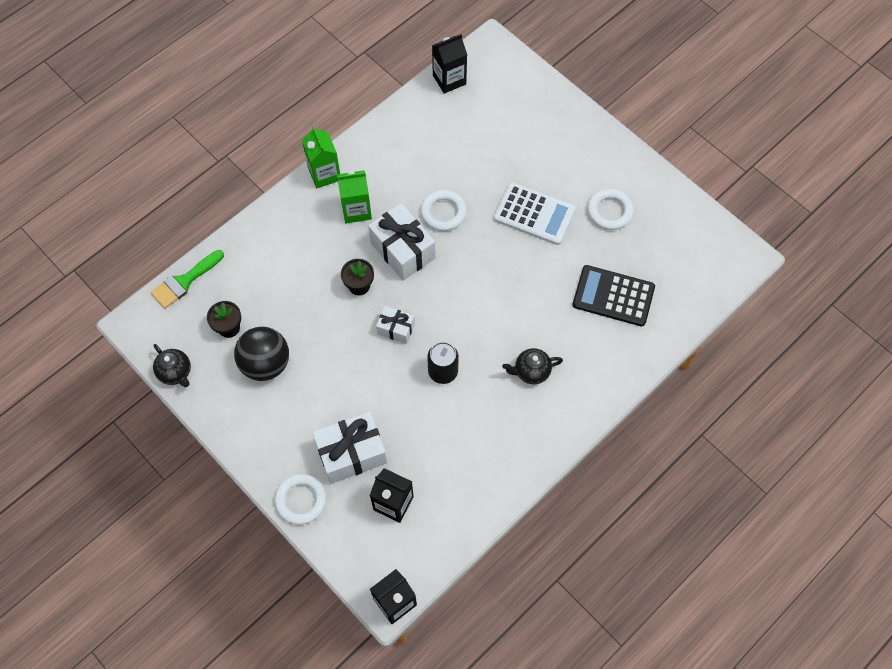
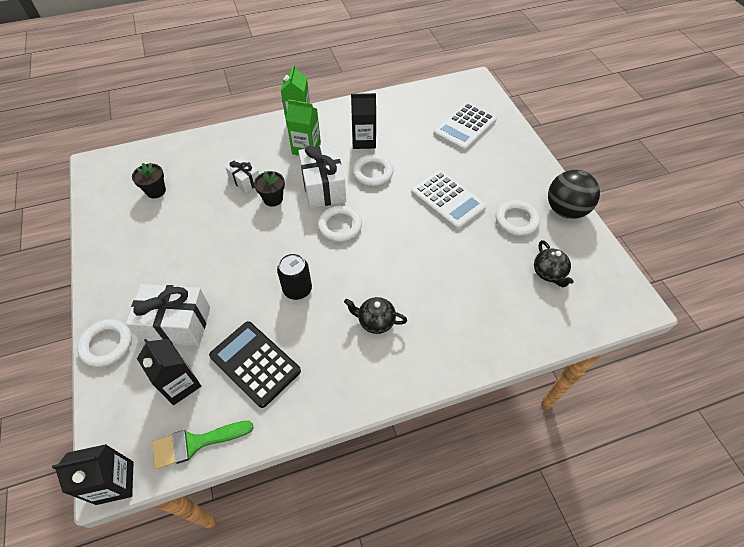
camera: 25 degrees right, 10 degrees down
green brush [151,250,224,309] -> green brush moved to [152,421,254,469]
black teapot [153,344,191,387] -> black teapot moved to [534,240,574,287]
black ball [234,327,289,381] -> black ball moved to [548,170,600,219]
white gift [376,306,415,344] -> white gift moved to [225,157,259,193]
black carton [432,34,467,94] -> black carton moved to [351,93,376,149]
black calculator [573,265,655,326] -> black calculator moved to [209,321,301,408]
none -> white ring [318,206,362,242]
none -> white calculator [434,102,497,151]

